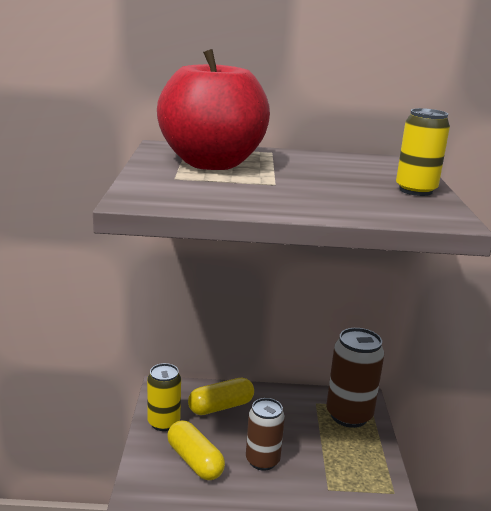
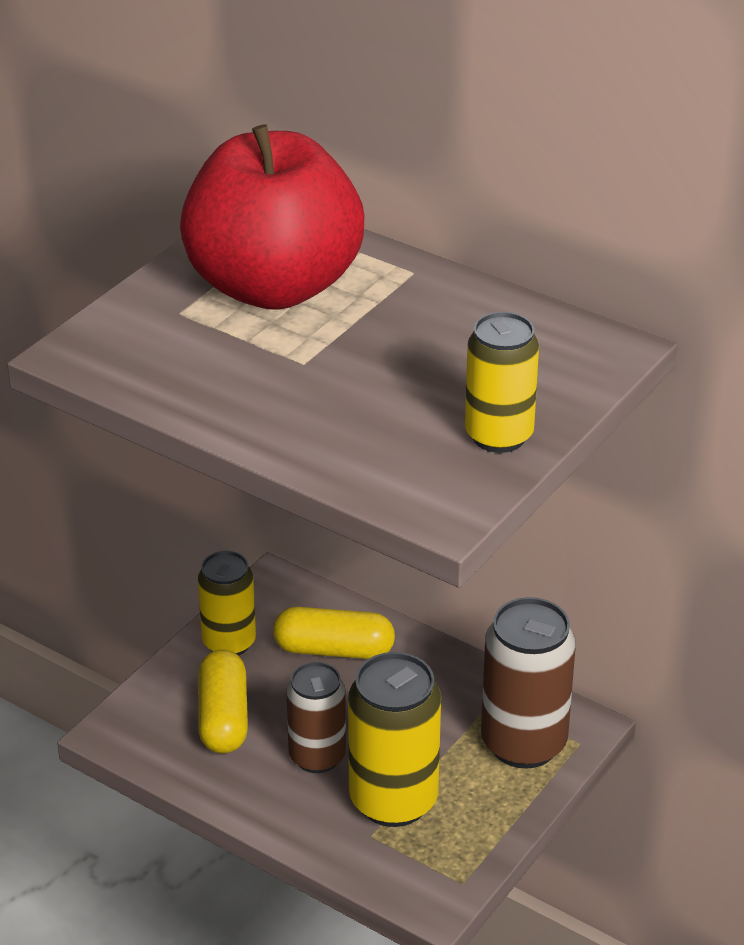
camera: 35 degrees right, 15 degrees up
none -> yellow can [348,652,441,827]

